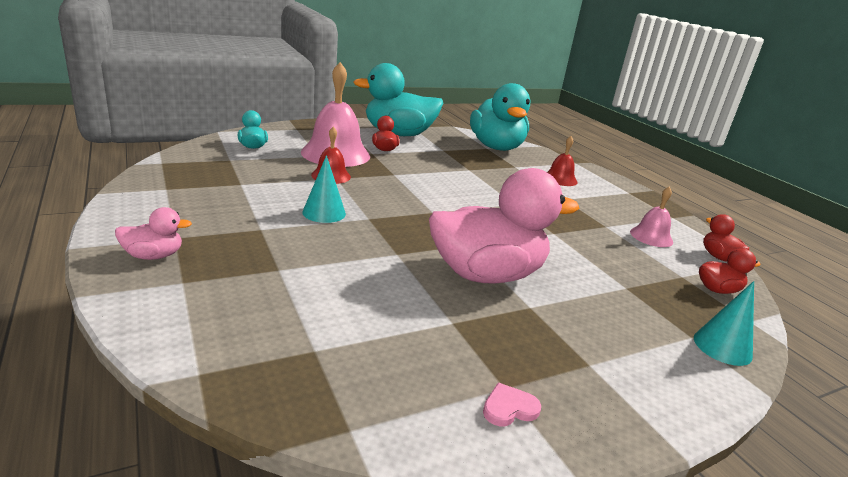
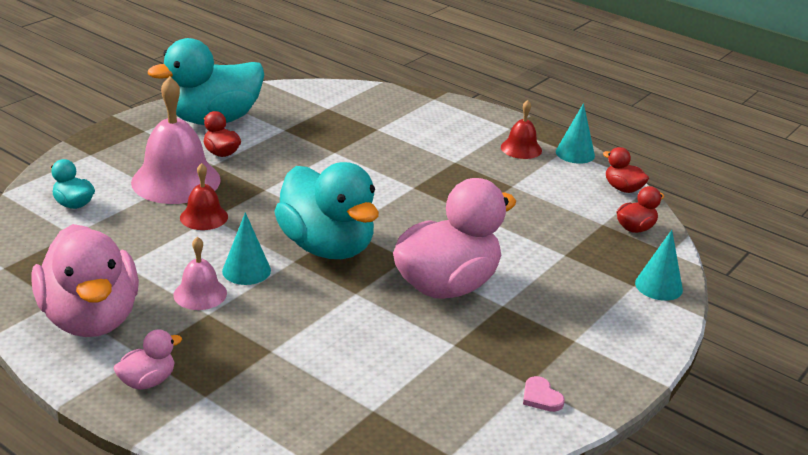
camera: 25 degrees left, 5 degrees up
turquoise duck [470,83,530,151] -> turquoise duck moved to [274,162,379,259]
pink heart [483,383,541,426] -> pink heart turned 75 degrees counterclockwise [523,376,565,412]
red bell [547,136,578,186] -> red bell moved to [501,100,542,159]
pink bell [630,187,673,247] -> pink bell moved to [174,237,227,310]
none -> pink duck [31,224,139,337]
none -> turquoise cone [556,103,595,164]

